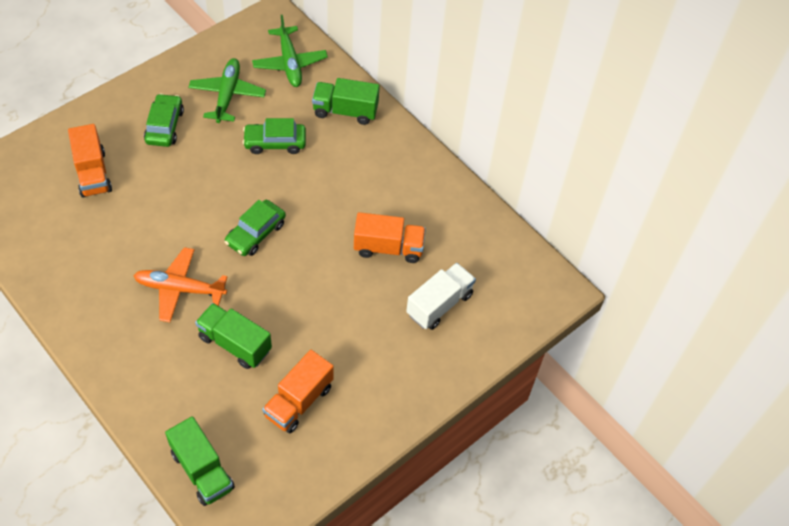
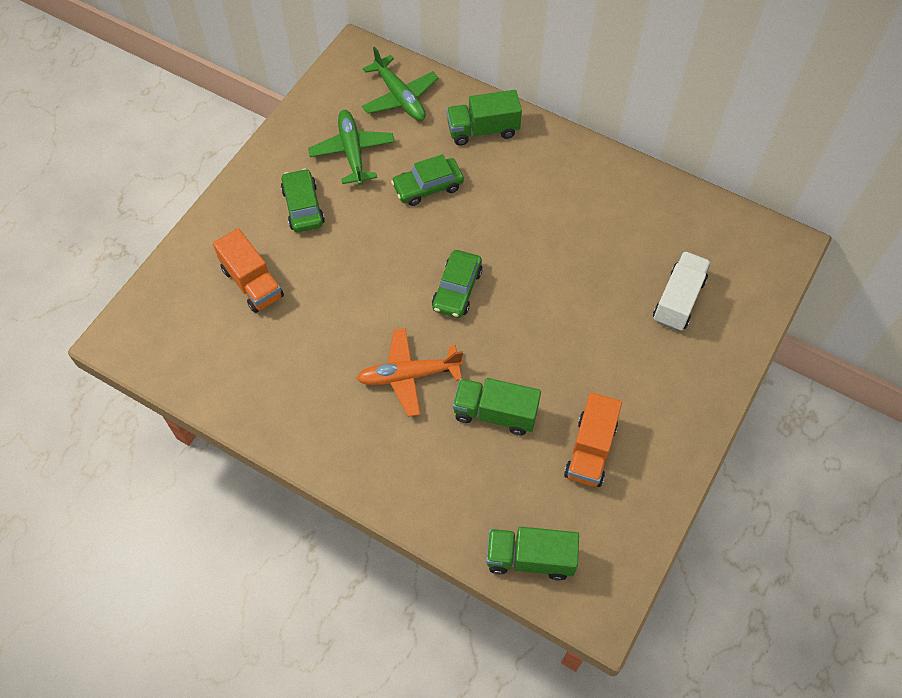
camera: 15 degrees left, 5 degrees up
green truck [165,416,235,506] -> green truck turned 150 degrees clockwise [486,527,579,581]
orange truck [354,212,426,263] -> none

